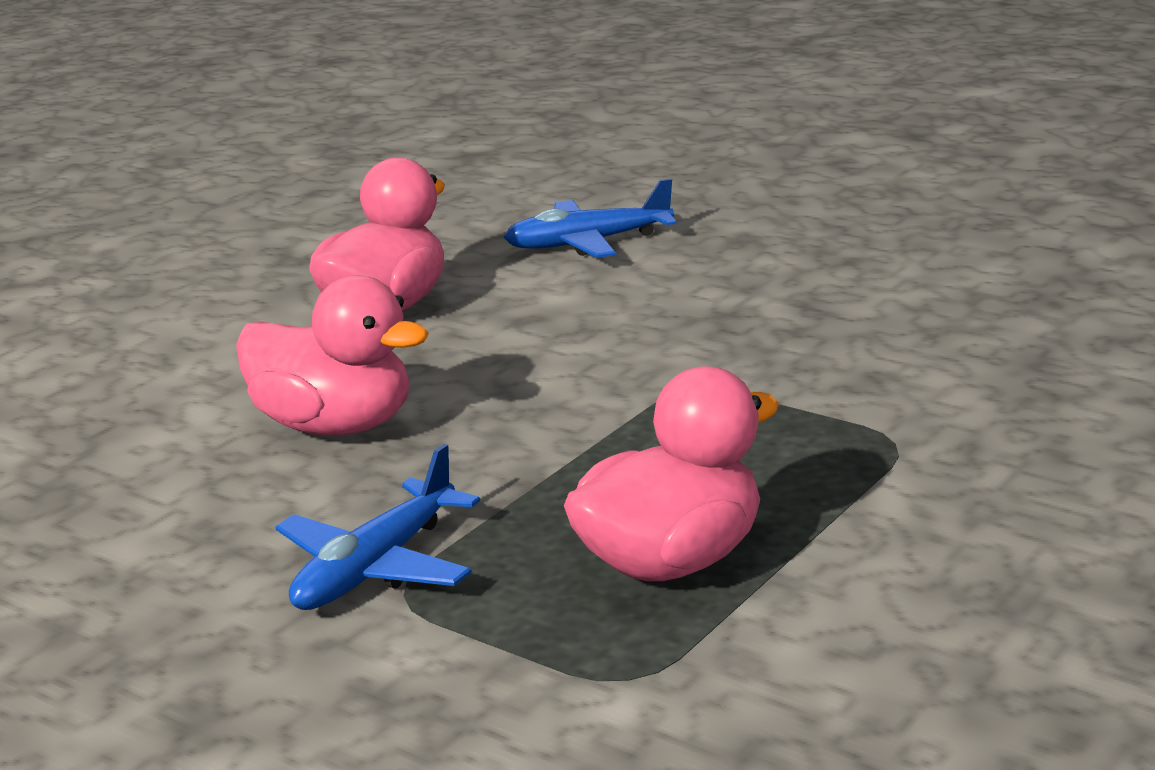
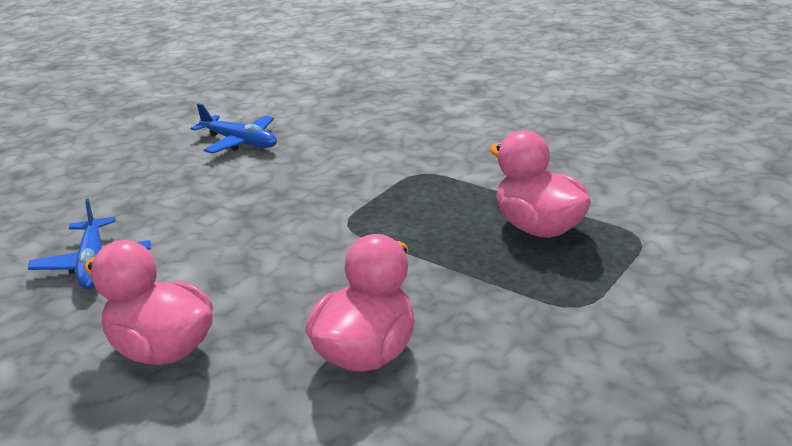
camera: 90 degrees left, 5 degrees up
blue plane [275,444,480,610] -> blue plane moved to [190,103,277,154]

